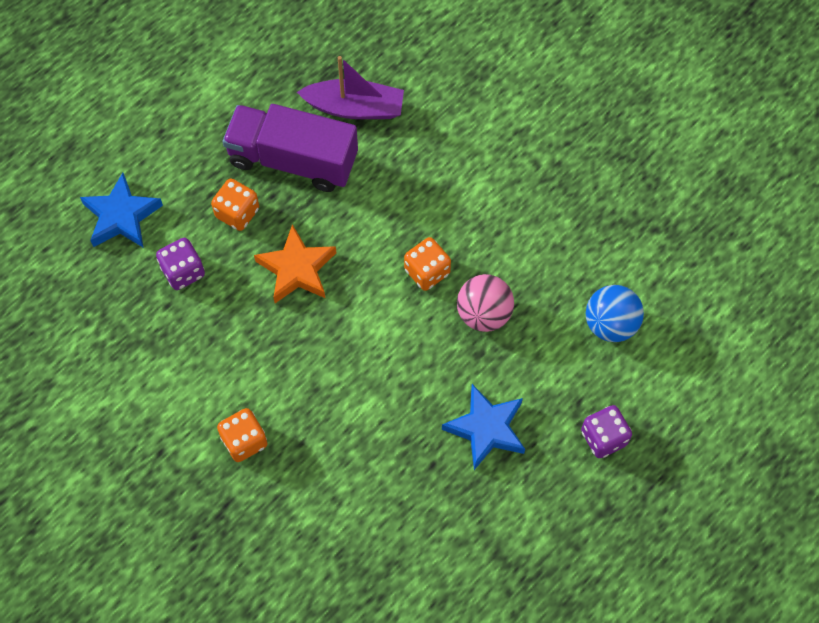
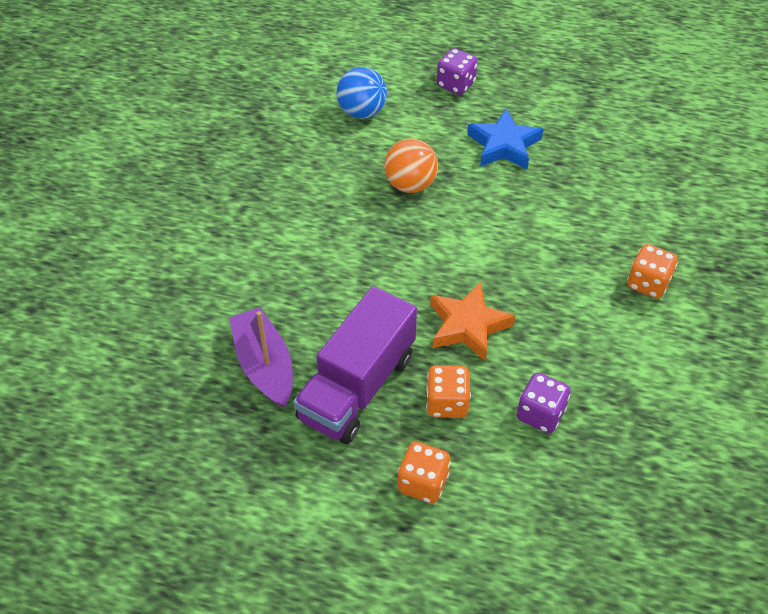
camera: 120 degrees left, 15 degrees down
blue star [80,173,163,248] -> none
purple truck [222,104,358,192] -> purple truck turned 45 degrees clockwise [293,286,417,444]
orange dice [404,237,451,291] -> orange dice moved to [398,441,451,504]
pink ball [457,274,514,332] -> orange ball [384,138,438,193]

